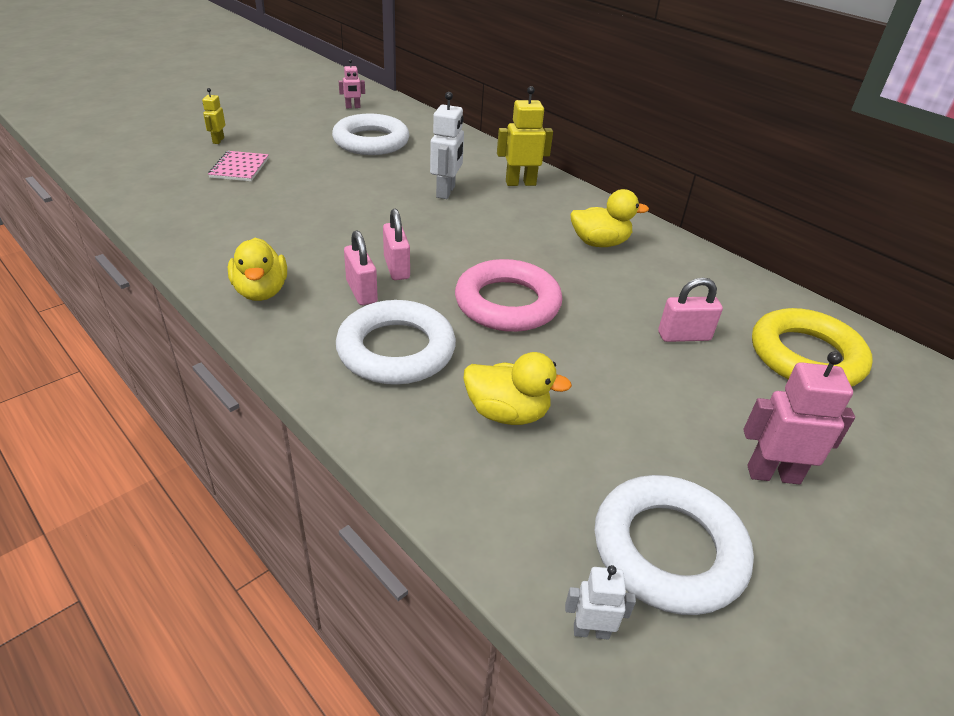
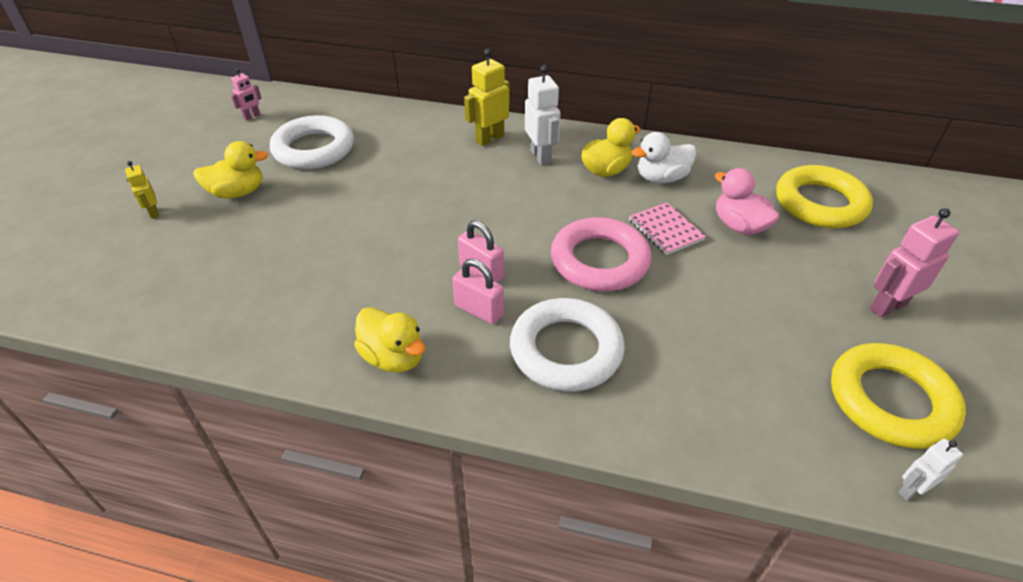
camera: 30 degrees left, 5 degrees up
pink notebook [208,151,269,181] -> pink notebook moved to [629,202,706,255]
white robot [430,92,464,199] -> white robot moved to [525,65,560,166]
yellow duck [464,352,572,425] -> yellow duck moved to [193,141,268,198]
white ring [595,475,754,615] -> yellow ring [831,343,966,449]
pink padlock [658,278,723,342] -> pink duck [714,168,780,235]
none -> white duck [632,132,697,183]

